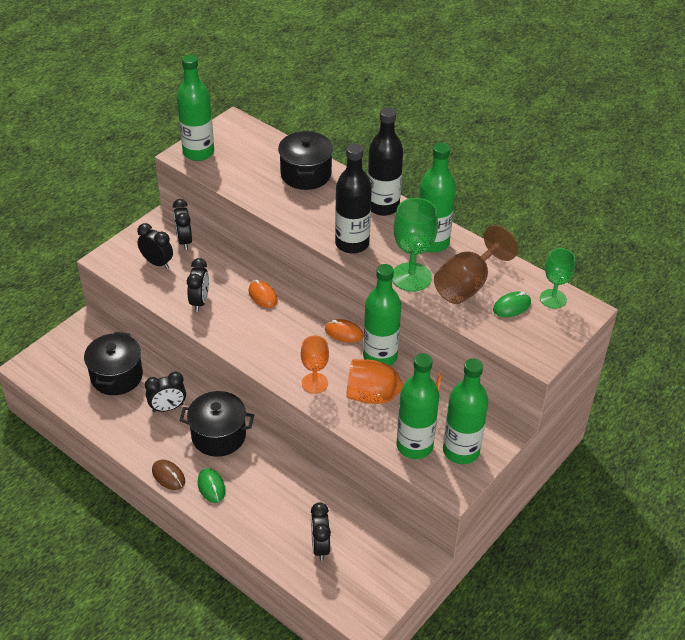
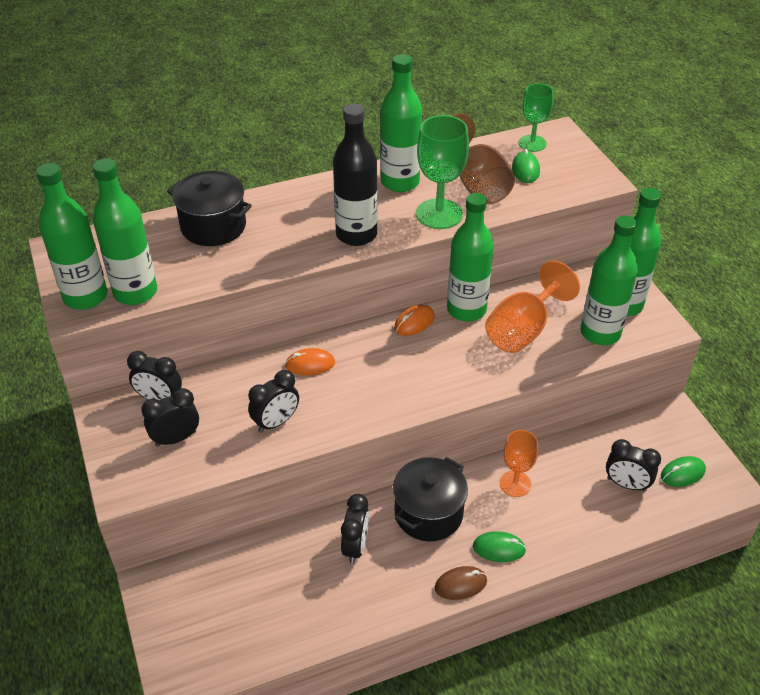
camera: 60 degrees left, 0 degrees up
black pot [84,332,143,395] -> none
black clock [187,258,209,312] -> black clock turned 105 degrees clockwise [248,370,299,433]
orange goblet [301,335,329,394] -> orange goblet moved to [500,430,538,497]
black bottle [368,107,403,216] -> none
none -> green bottle [93,159,157,305]
none -> green mouse [661,456,706,487]

